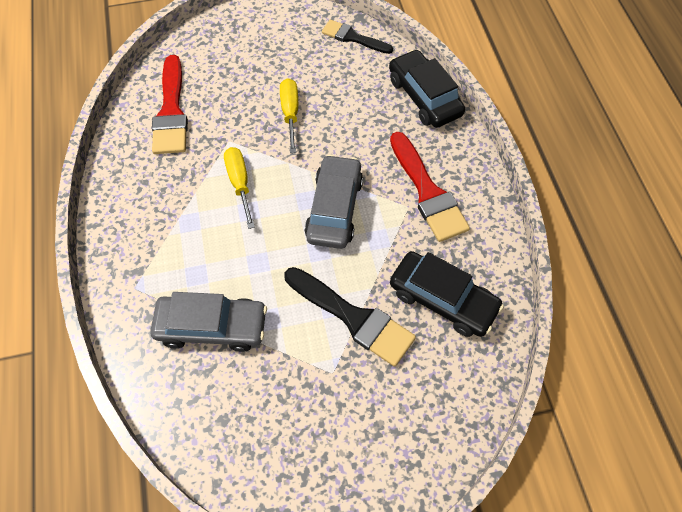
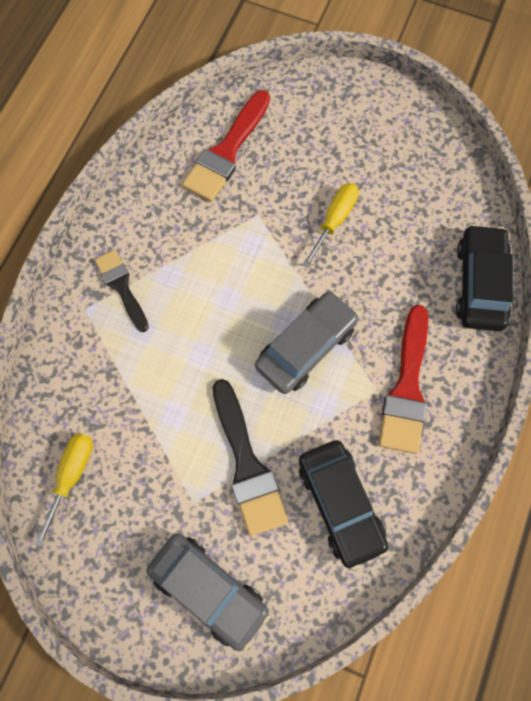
camera: 35 degrees right, 10 degrees up
grey car [150,292,267,352] -> grey car moved to [147,534,270,651]
yellow screwdriver [224,147,255,229] -> yellow screwdriver moved to [34,433,93,547]
black brush [322,20,393,54] -> black brush moved to [95,250,149,332]

